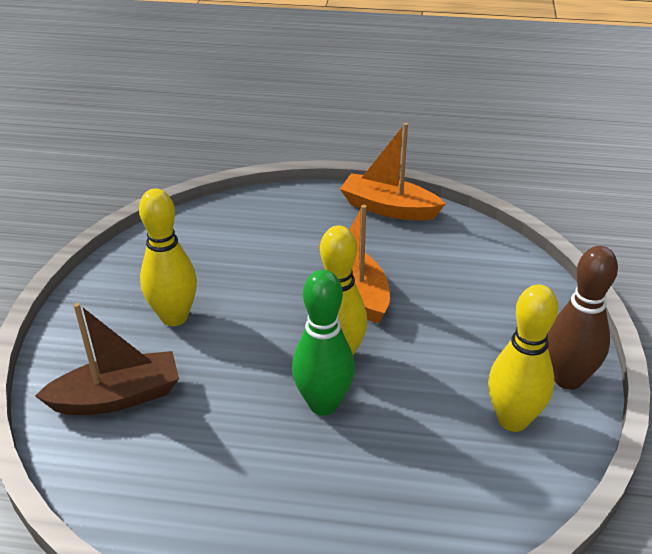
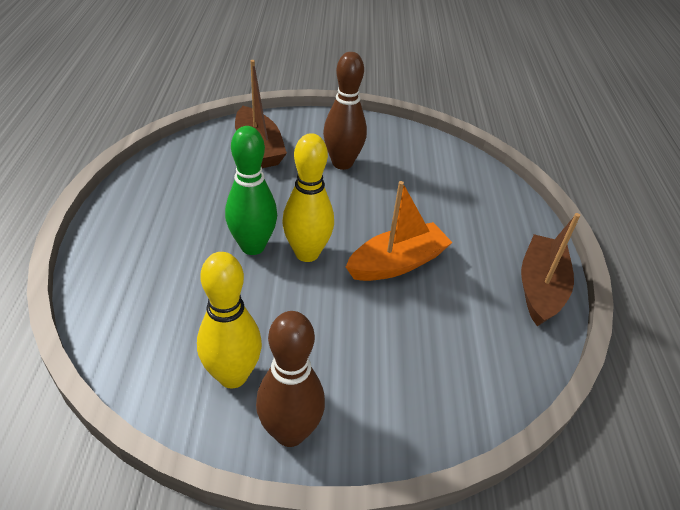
camera: 80 degrees right, 5 degrees up
yellow bowling pin [139,188,197,326] -> brown bowling pin [323,52,367,170]
orange boat [340,123,445,221] -> brown boat [521,213,580,327]

